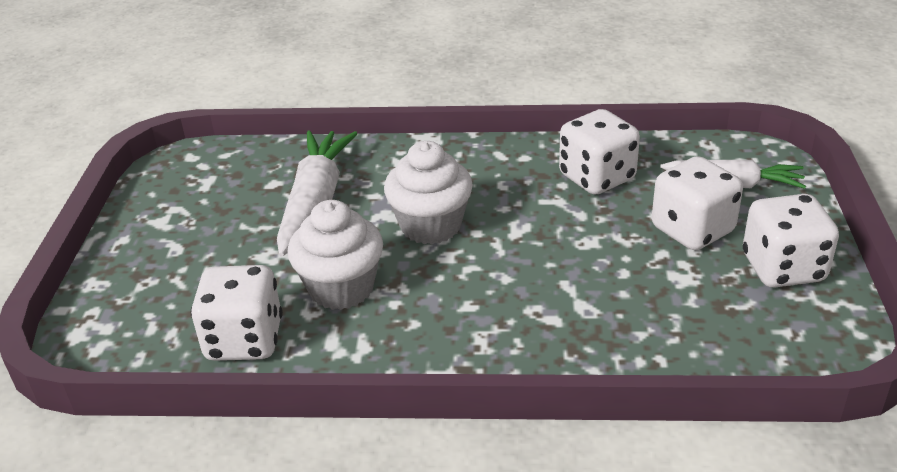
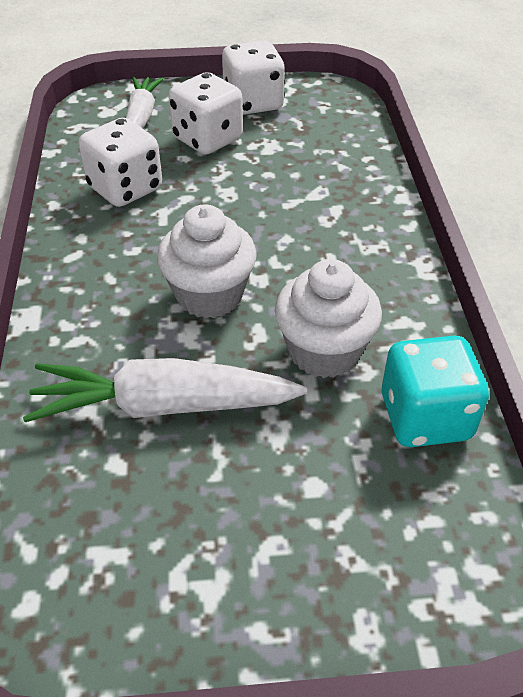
camera: 100 degrees left, 10 degrees up
white dice [190,265,283,361] -> turquoise dice [382,336,489,447]

